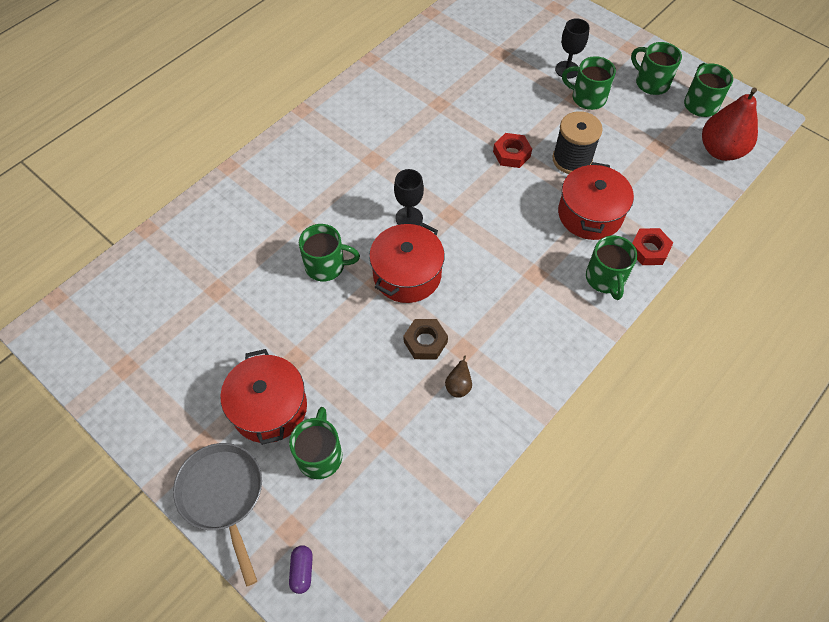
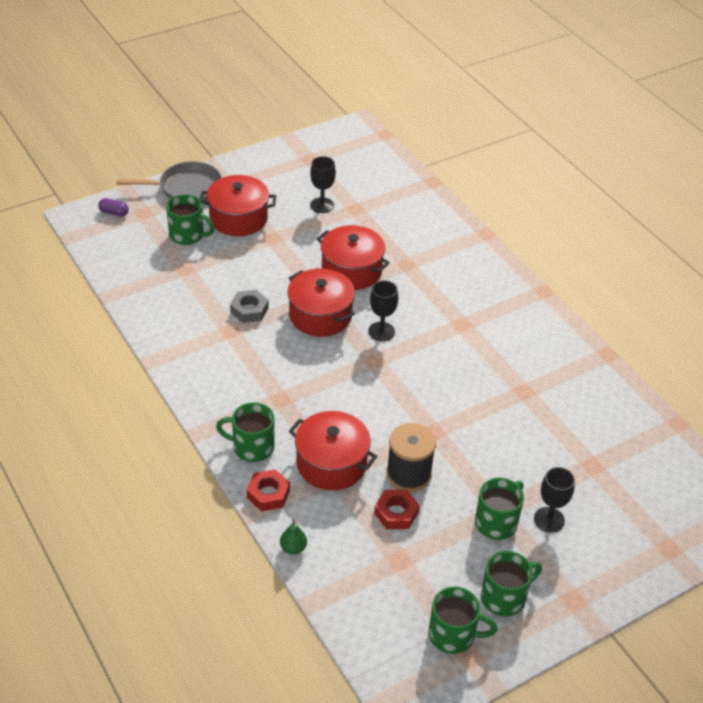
camera: 105 degrees right, 15 degrees down
green mug [299,224,360,281] -> red pot [317,225,390,290]
brown nut [404,319,448,359] -> grey nut [230,290,269,323]
brown pear [445,356,472,398] -> none
red nut [493,133,532,168] -> red nut moved to [374,489,420,529]
red pear [702,88,758,161] -> none
none -> green pear [280,519,307,555]
none -> black goblet [310,156,336,213]

